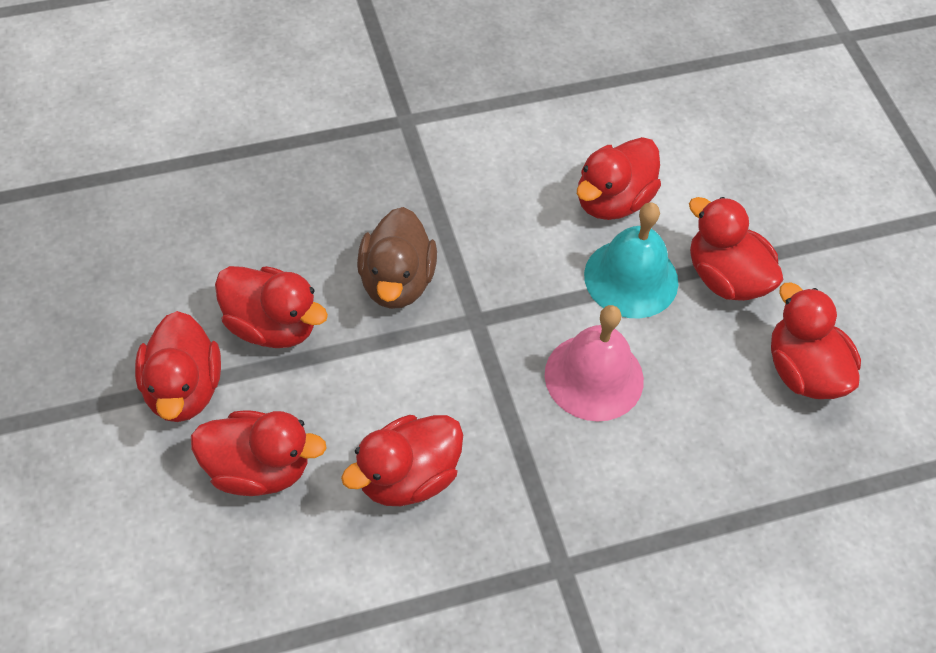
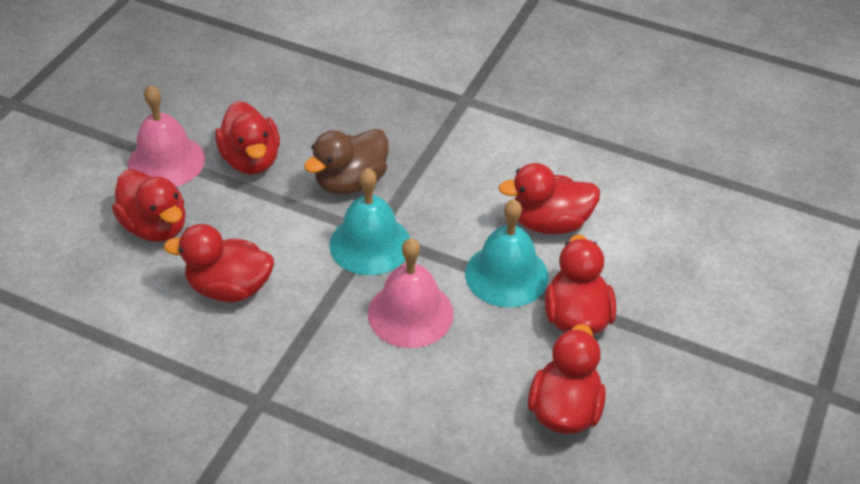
camera: 45 degrees right, 10 degrees down
red duck [135,311,221,422] -> pink bell [128,85,205,187]
none -> turquoise bell [329,168,410,275]

